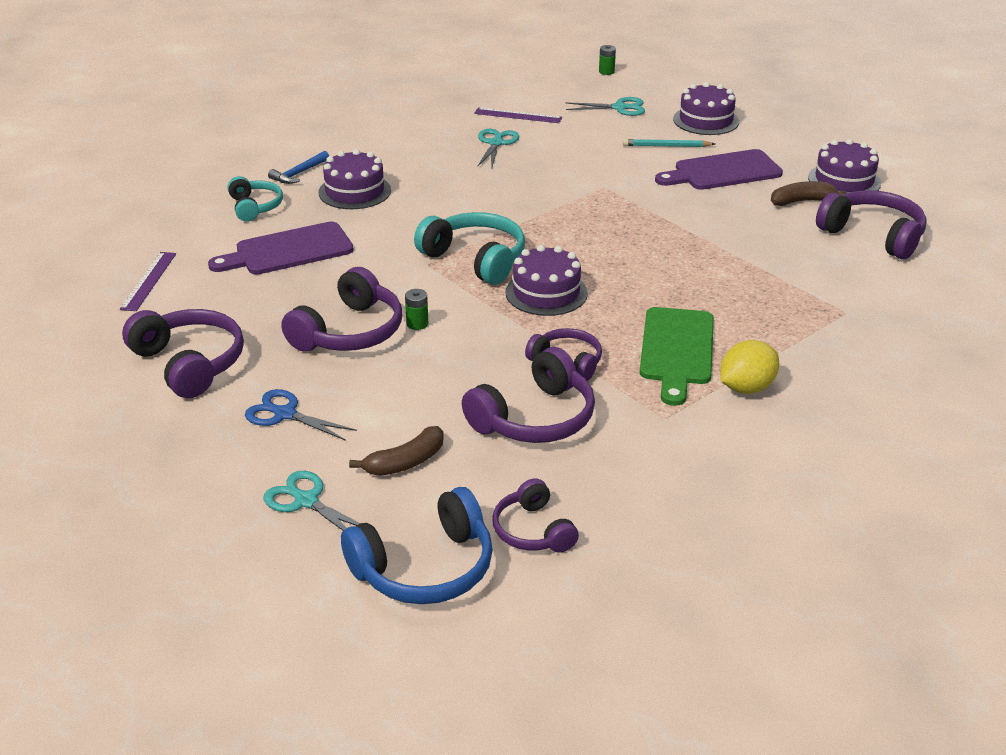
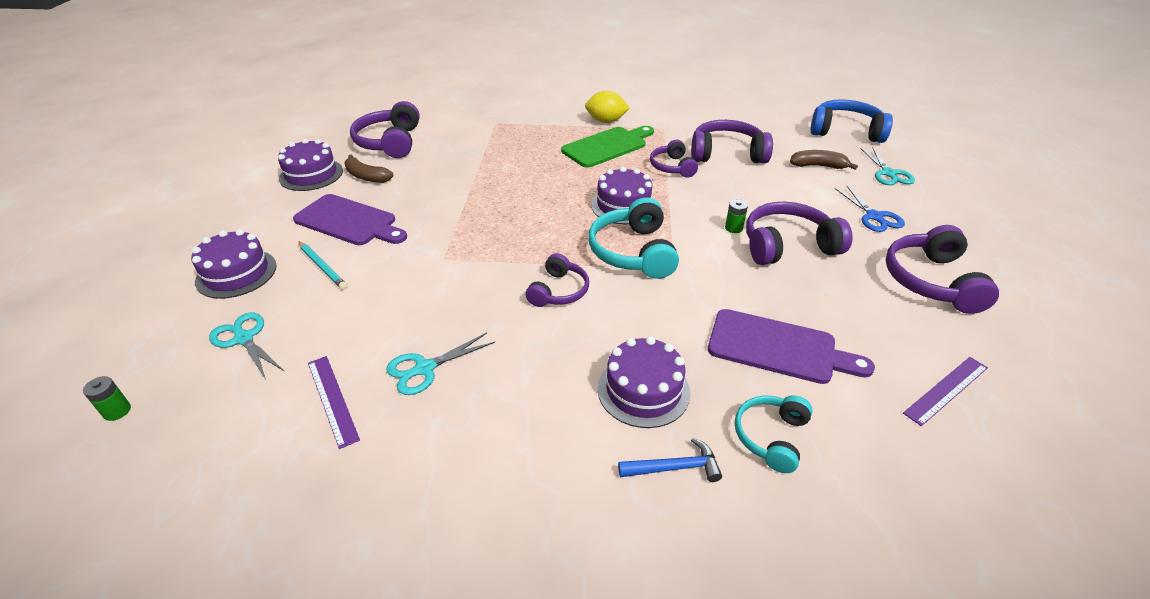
camera: 135 degrees left, 5 degrees up
purple headphones [492,478,579,553] -> purple headphones moved to [526,253,589,307]

